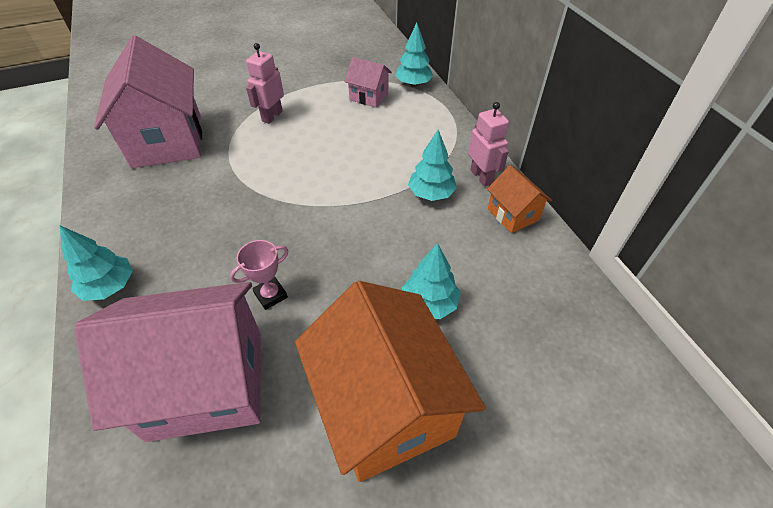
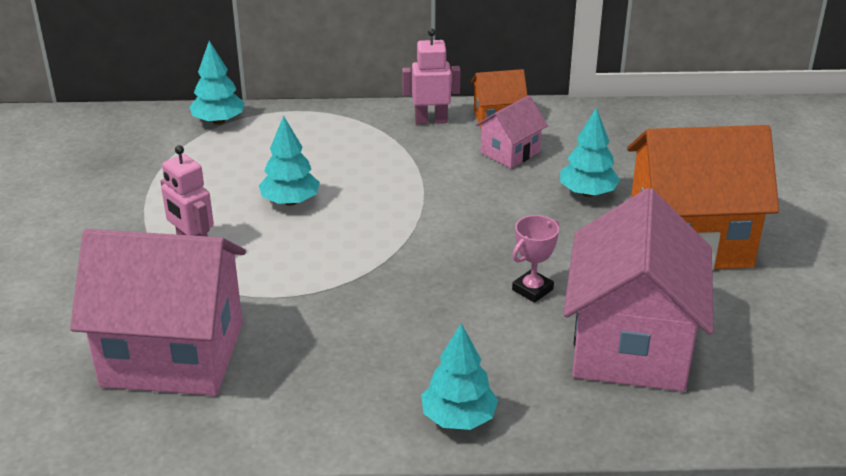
camera: 70 degrees left, 15 degrees down
pink trophy [230,240,289,310] -> pink trophy turned 60 degrees clockwise [512,215,559,303]
pink house [344,57,392,107] -> pink house moved to [476,95,548,169]
turquoise tree [408,130,457,201] -> turquoise tree moved to [259,115,320,206]

